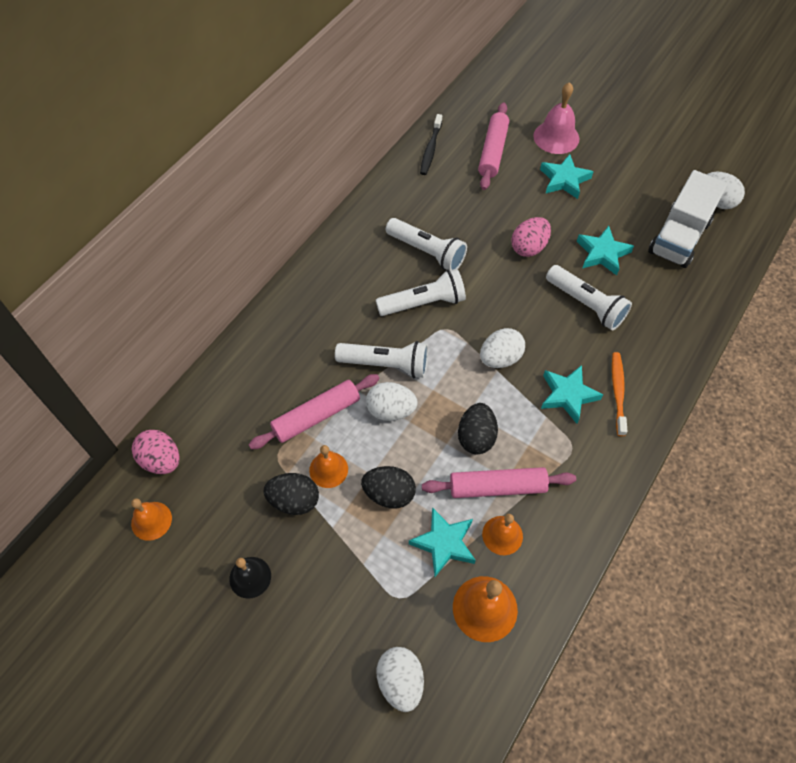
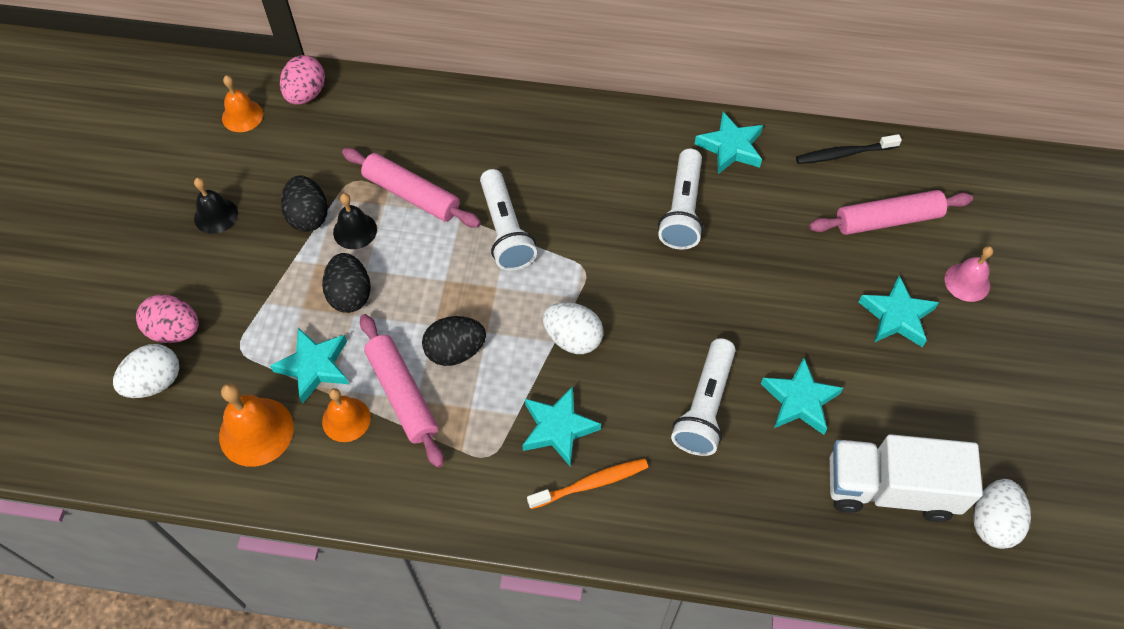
camera: 65 degrees right, 0 degrees up
orange bell [309,445,348,488] -> black bell [333,193,377,249]
white egg [366,382,418,421] -> none
white flashlight [376,268,466,316] -> none
pink egg [511,217,551,257] -> pink egg moved to [136,295,199,343]
pink bell [533,82,579,154] -> pink bell [945,246,993,302], size x0.66
none -> turquoise star [695,112,763,174]

